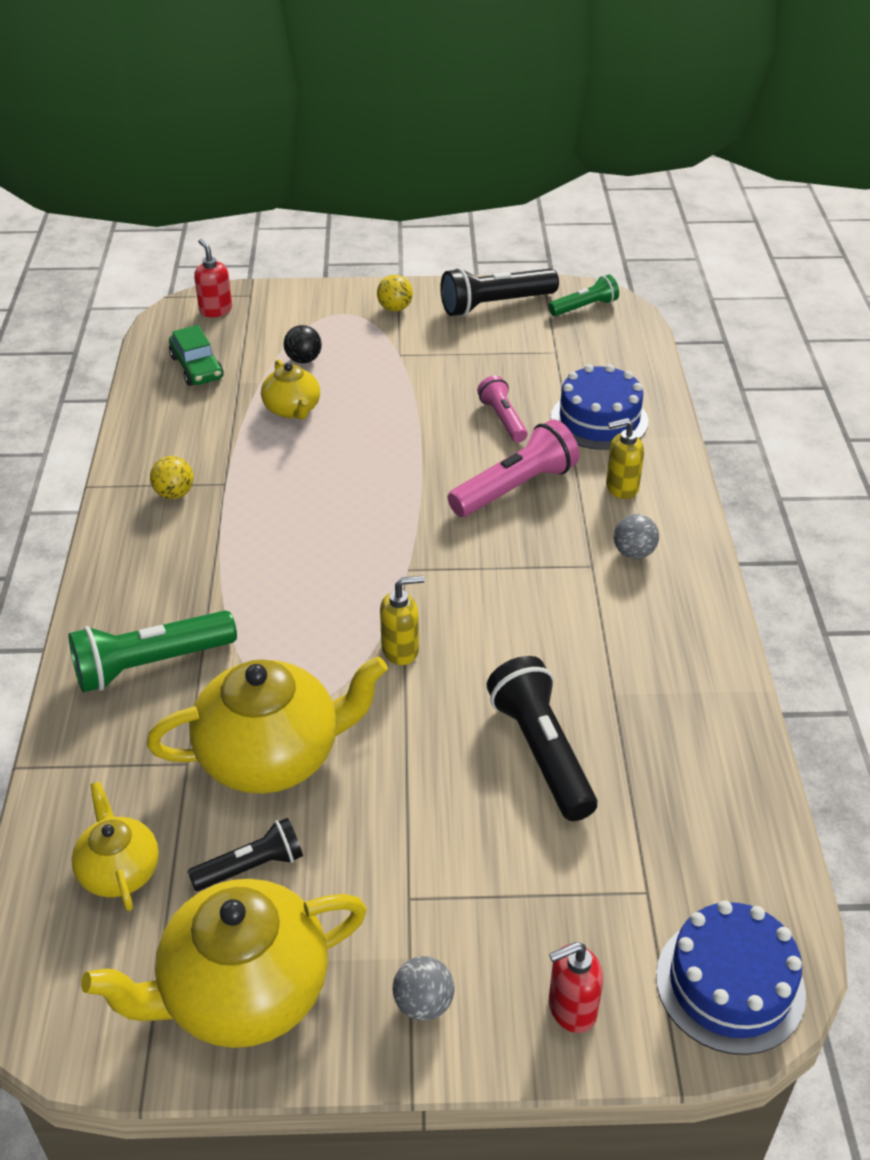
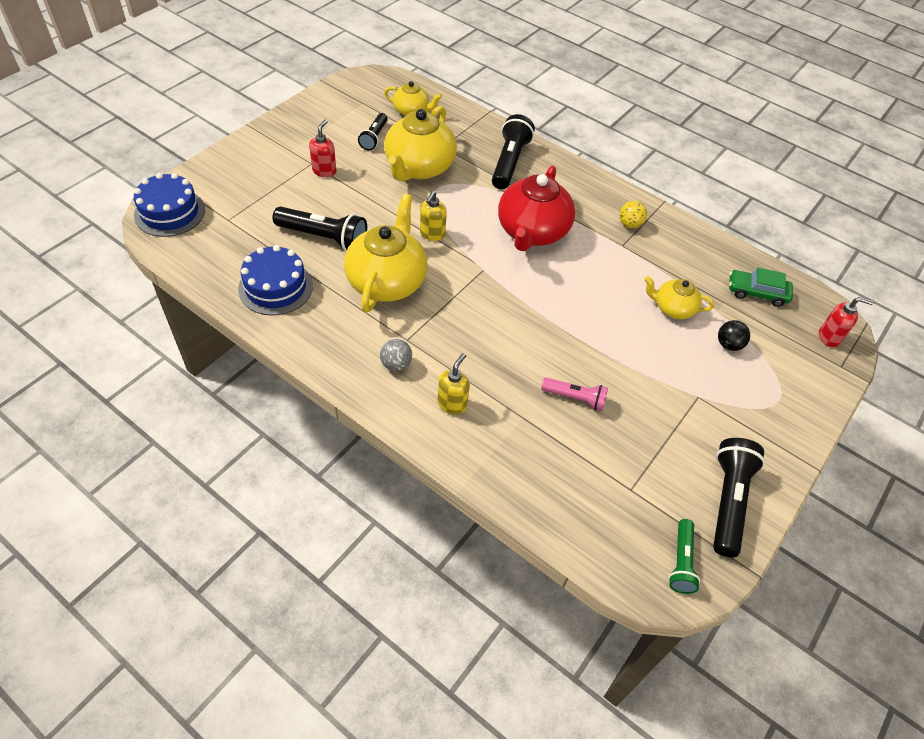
camera: 125 degrees right, 10 degrees up
green flashlight [69,610,237,692] -> black flashlight [492,114,535,189]
yellow teapot [81,879,367,1048] -> yellow teapot moved to [344,193,428,312]
yellow ball [377,275,413,312] -> none
grey ball [393,956,455,1021] -> none
pink flashlight [448,419,580,517] -> none
red soap dispenser [549,942,603,1033] -> red soap dispenser moved to [309,120,336,177]
blue cake [551,364,648,450] -> blue cake moved to [238,245,313,315]
none -> red teapot [498,166,575,251]

